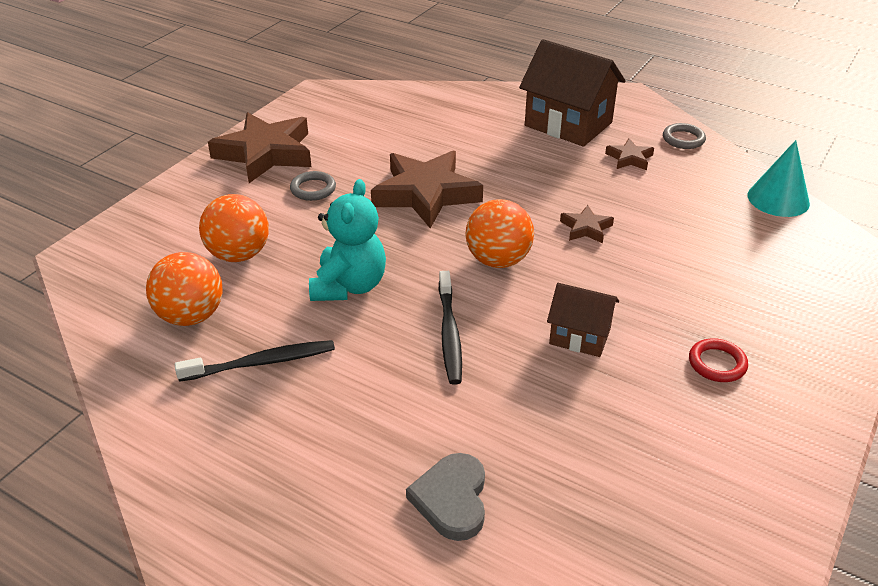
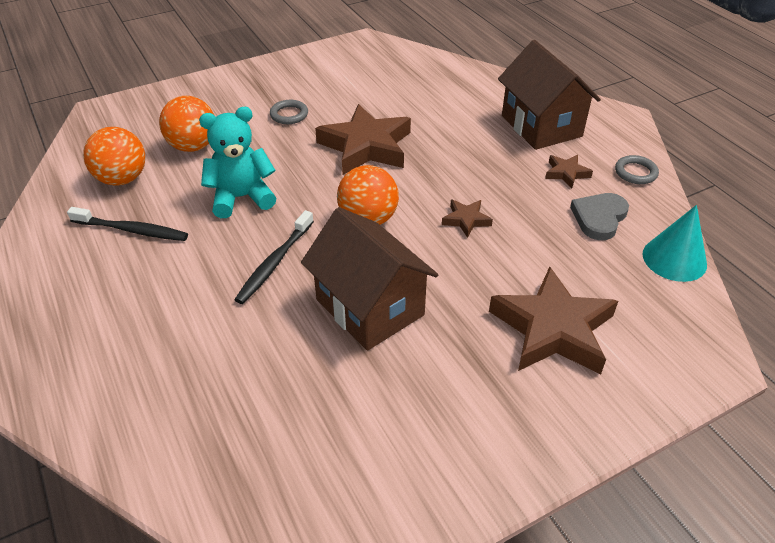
camera: 30 degrees right, 5 degrees up
brown star [208,112,311,183] -> brown star moved to [489,267,618,374]
turquoise teddy bear [309,179,386,301] -> turquoise teddy bear turned 150 degrees counterclockwise [199,107,276,218]
grey heart [406,453,485,541] -> grey heart moved to [570,193,629,240]
brown house [547,283,619,357] -> brown house [301,207,438,351], size x1.77
red ring [689,338,748,382] -> none

